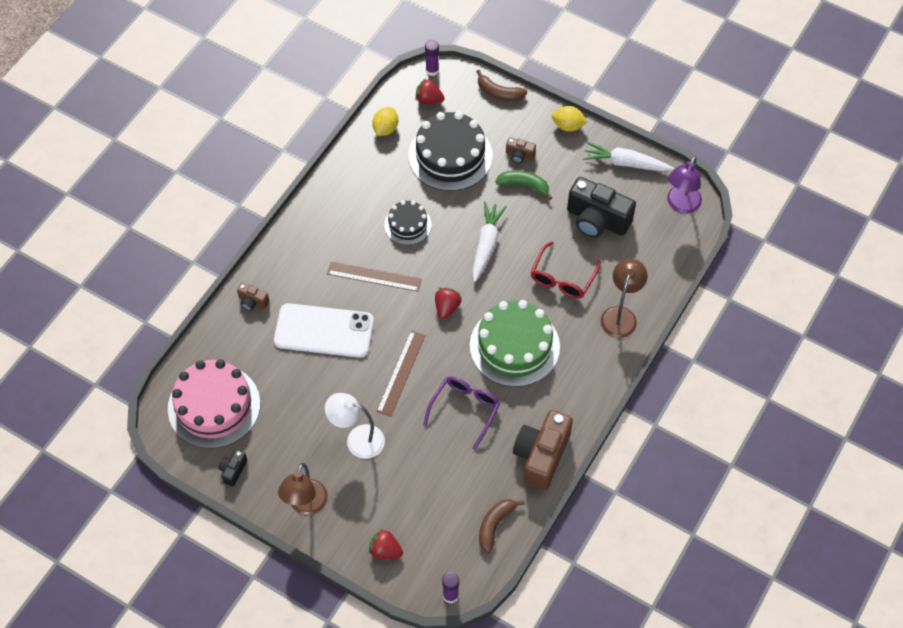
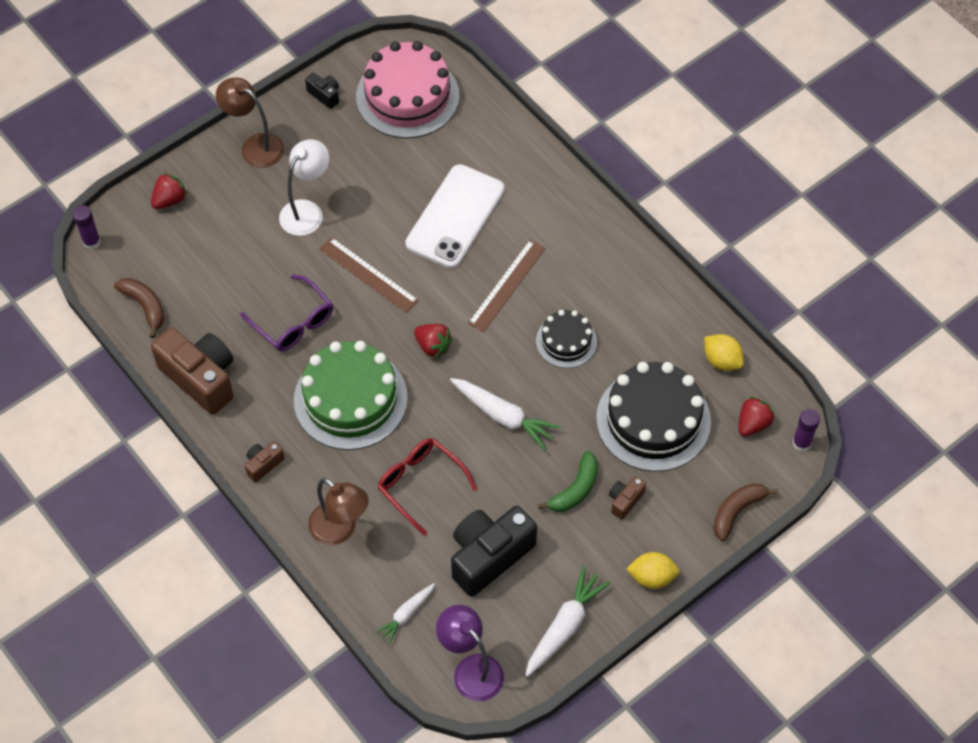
camera: 110 degrees right, 0 degrees up
brown camera [237,282,269,311] -> brown camera moved to [245,441,285,482]
yellow lemon [552,106,587,132] -> yellow lemon turned 60 degrees clockwise [627,552,680,589]
none -> white carrot [375,583,435,644]

